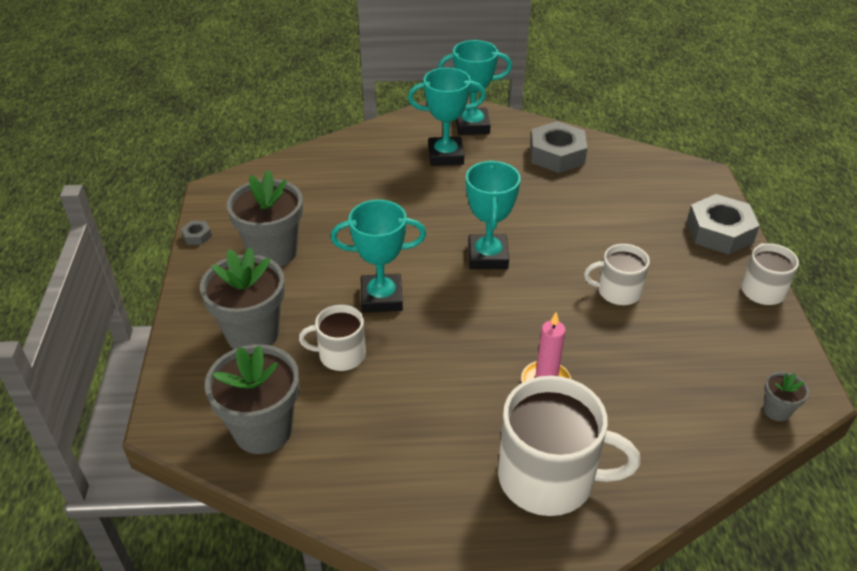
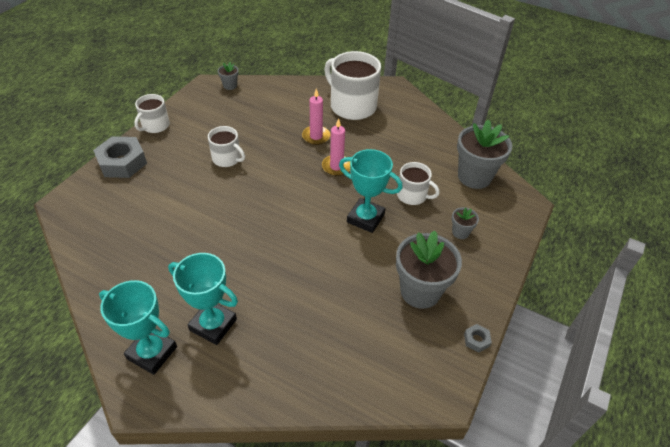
camera: 150 degrees left, 5 degrees up
grey flower pot [200,247,285,349] -> grey flower pot [452,207,479,239], size x0.47
turquoise trophy [466,160,521,269] -> none
grey nut [530,121,587,173] -> none
none -> pink candle [322,118,350,176]

